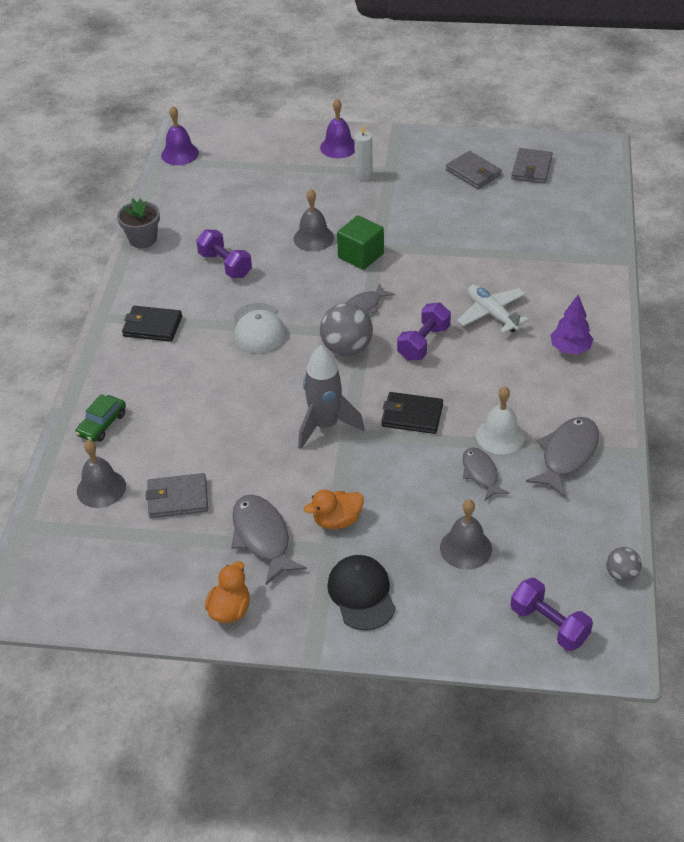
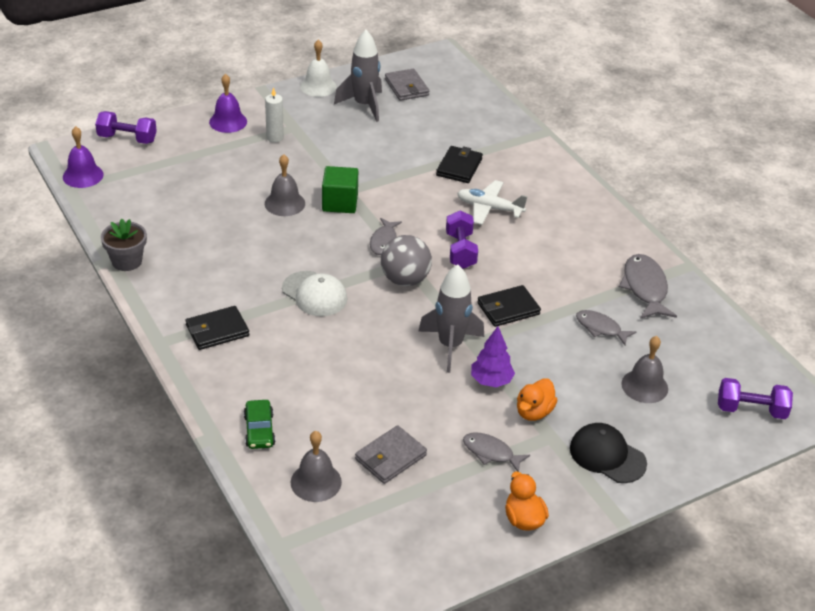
camera: 40 degrees left, 5 degrees down
purple dumbbell [196,230,252,278] -> purple dumbbell moved to [95,111,157,144]
grey fish [232,494,307,585] -> grey fish [463,432,530,472], size x0.64
grey wallet [446,151,502,189] -> grey rocket [334,30,382,122]
white bell [476,386,524,454] -> white bell moved to [300,40,337,97]
purple tree [550,295,593,354] -> purple tree moved to [471,327,515,387]
grey ball [606,547,642,582] -> none
none -> black wallet [436,146,483,183]

